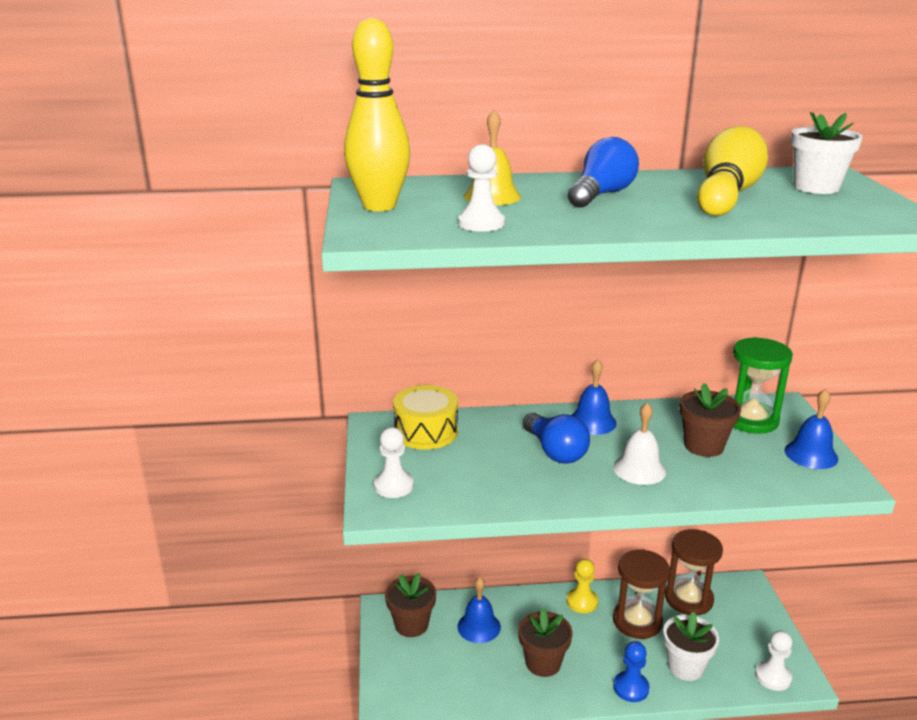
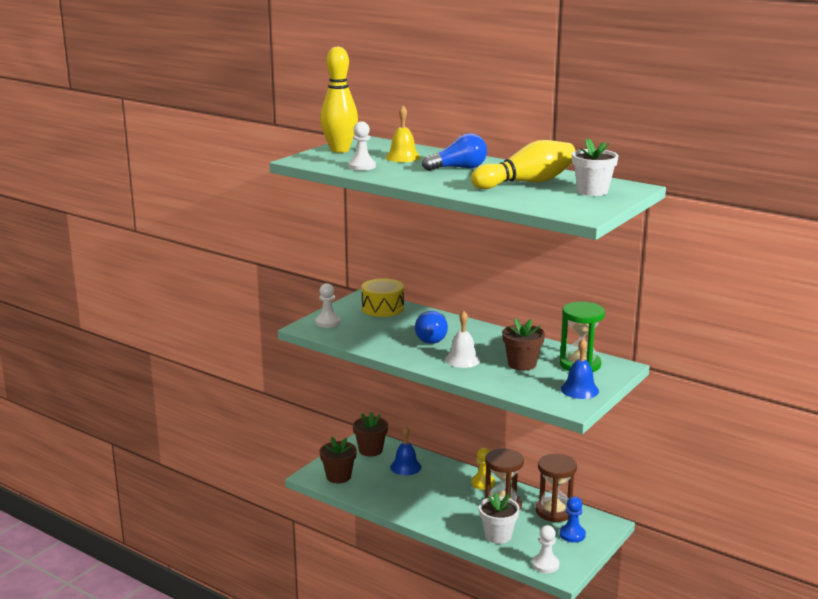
camera: 40 degrees right, 5 degrees down
brown flower pot [518,608,572,677] -> brown flower pot moved to [320,437,357,483]
blue bell [572,359,617,435] -> none
blue pawn [613,641,649,702] -> blue pawn moved to [560,497,586,543]

